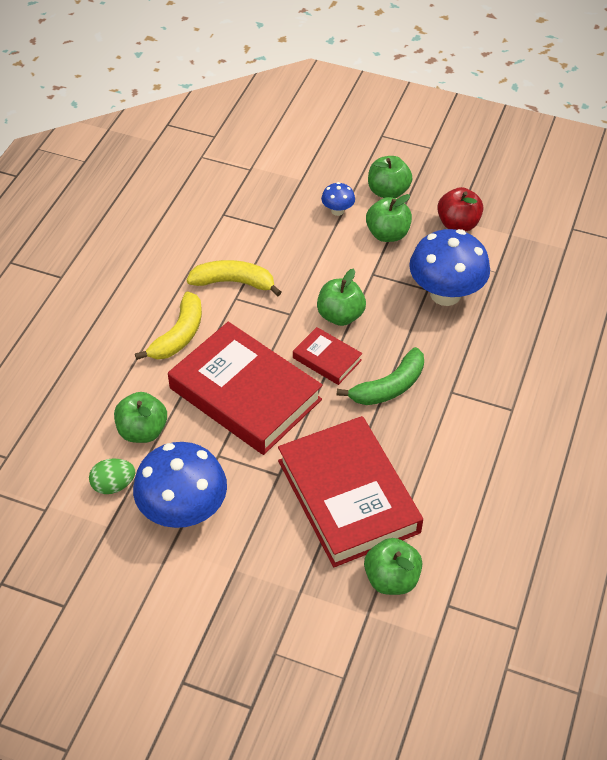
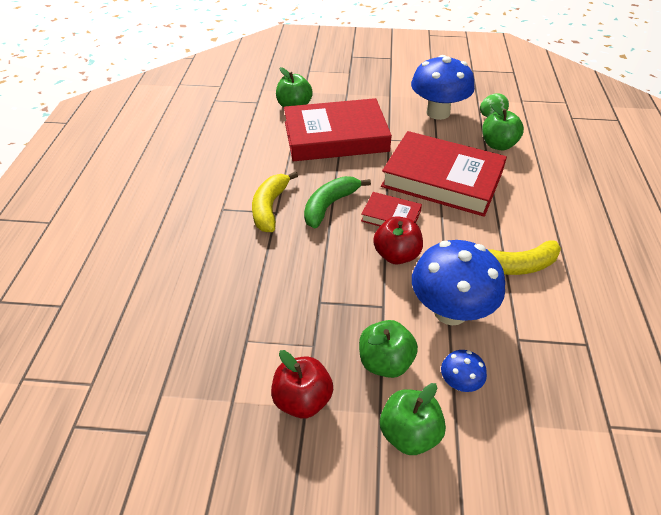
camera: 165 degrees right, 5 degrees down
yellow banana [135,291,202,360] -> yellow banana moved to [252,171,298,232]
red book [278,416,423,567] -> red book turned 60 degrees counterclockwise [284,98,392,161]
green apple [317,269,366,326] -> red apple [373,216,423,264]
blue mushroom [409,229,490,306] -> blue mushroom moved to [412,240,505,325]

